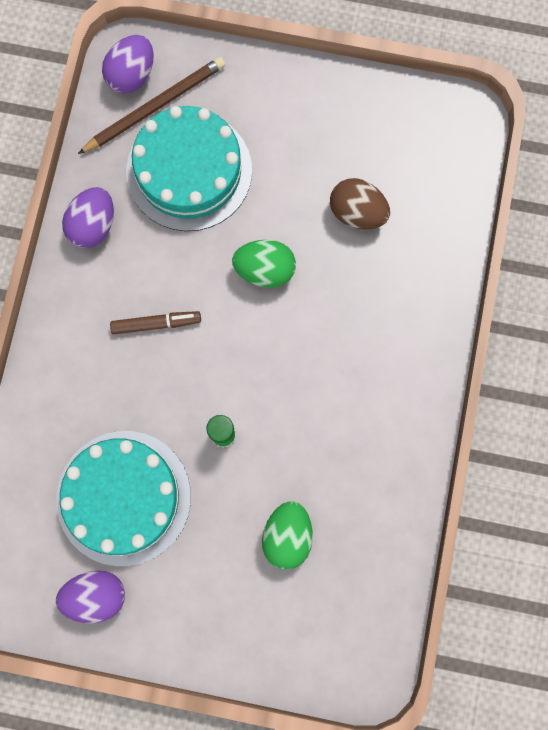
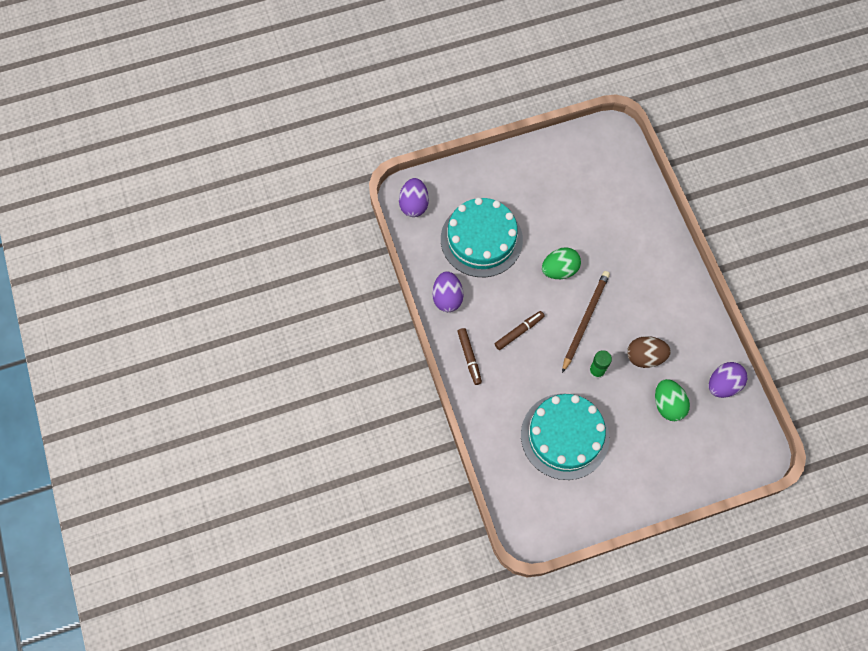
camera: 30 degrees left, 10 degrees down
purple egg [56,570,125,623] -> purple egg moved to [709,362,748,398]
brown pencil [78,57,225,154] -> brown pencil moved to [562,271,610,373]
brown egg [330,178,390,229] -> brown egg moved to [627,336,671,368]
none -> brown marker [457,328,482,385]

